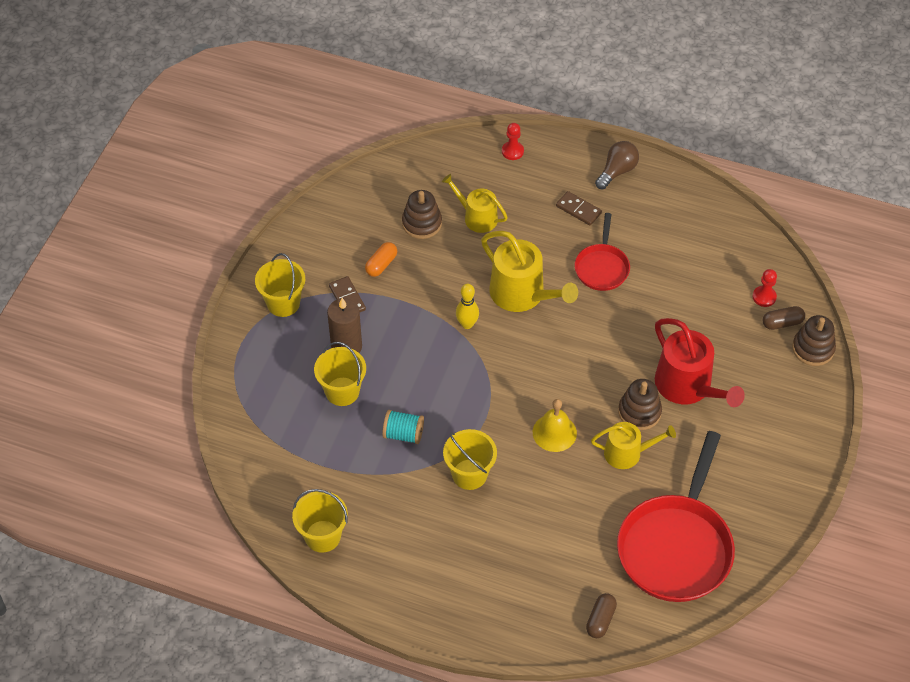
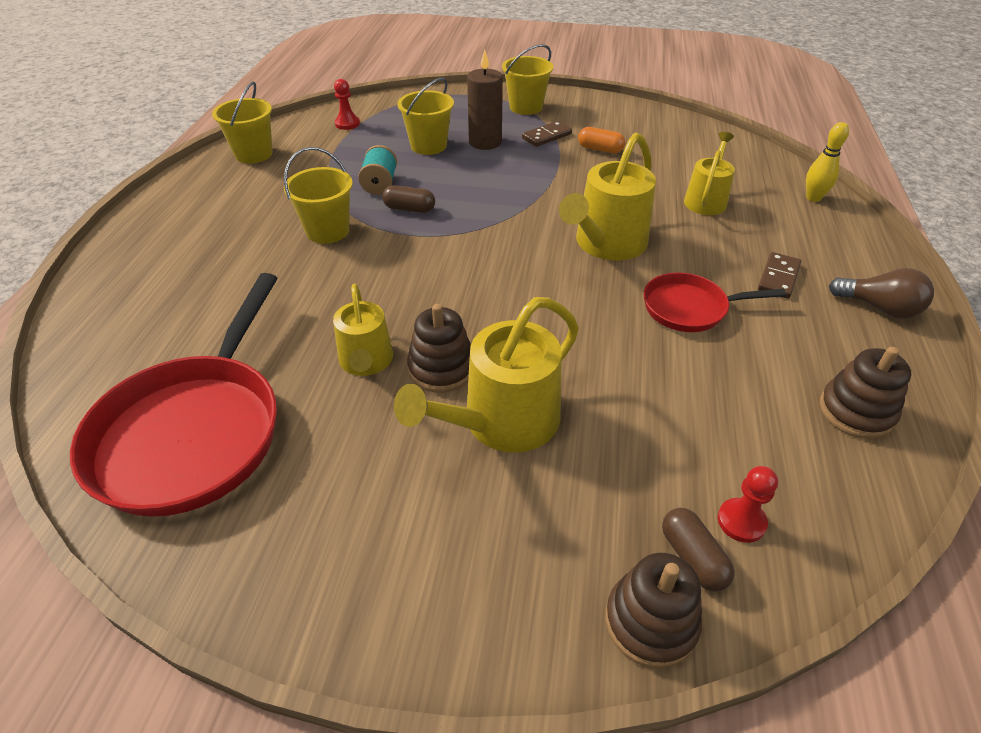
camera: 80 degrees right, 10 degrees down
brown stacking toy [402,190,442,239] -> brown stacking toy moved to [819,347,911,439]
yellow bowling pin [456,284,479,329] -> yellow bowling pin moved to [806,122,849,202]
red pawn [502,123,524,160] -> red pawn moved to [334,79,360,130]
yellow bell [533,399,577,452] -> none
brown capsule [586,593,617,638] -> brown capsule moved to [382,185,435,213]
red pan [617,431,735,602] -> red pan turned 90 degrees counterclockwise [70,273,278,517]
red watering can [655,318,745,407] -> yellow watering can [394,297,579,453]

